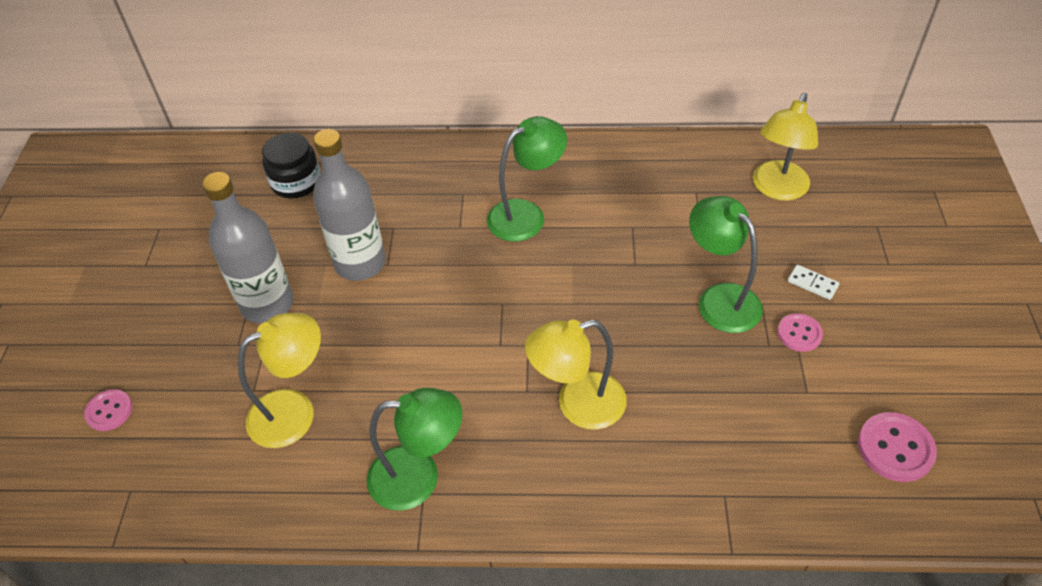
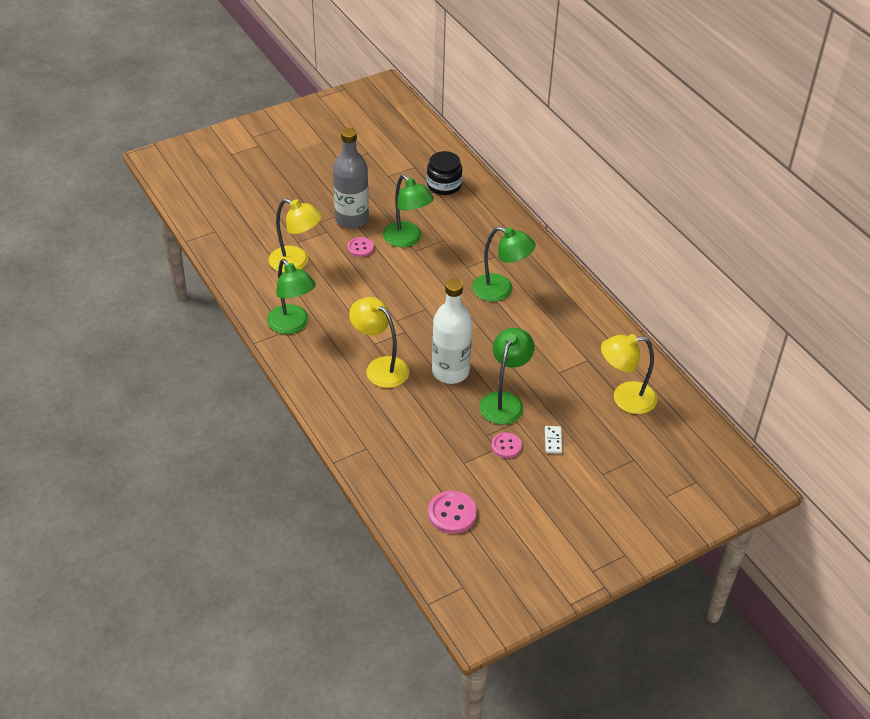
camera: 55 degrees right, 5 degrees down
pink button [84,389,133,431] -> pink button moved to [348,237,374,257]
grey bottle [313,129,386,281] -> green lamp [383,175,434,247]
none -> white bottle [432,279,472,384]

